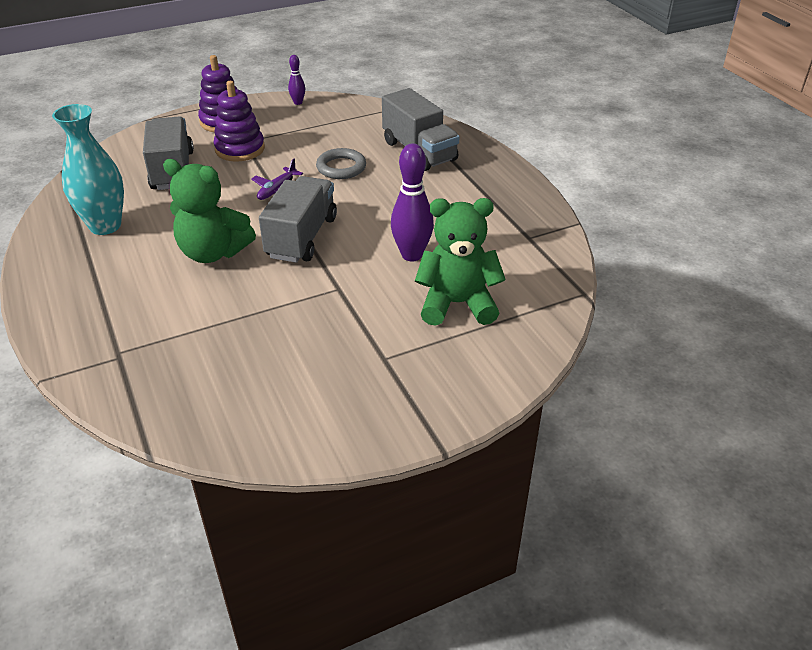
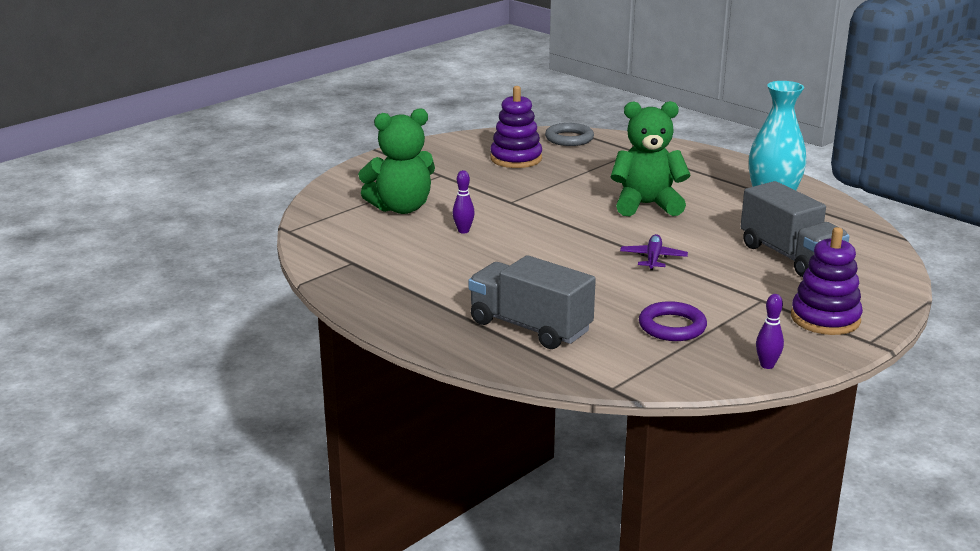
camera: 160 degrees right, 15 degrees down
purple stacking toy [213,81,265,162] -> purple stacking toy moved to [490,86,542,168]
grey truck [259,176,337,263] -> none
grey ring [316,148,366,179] -> grey ring moved to [545,123,594,146]
purple bowling pin [391,143,434,261] -> purple bowling pin [452,170,475,234], size x0.52
none -> purple ring [639,301,707,341]

